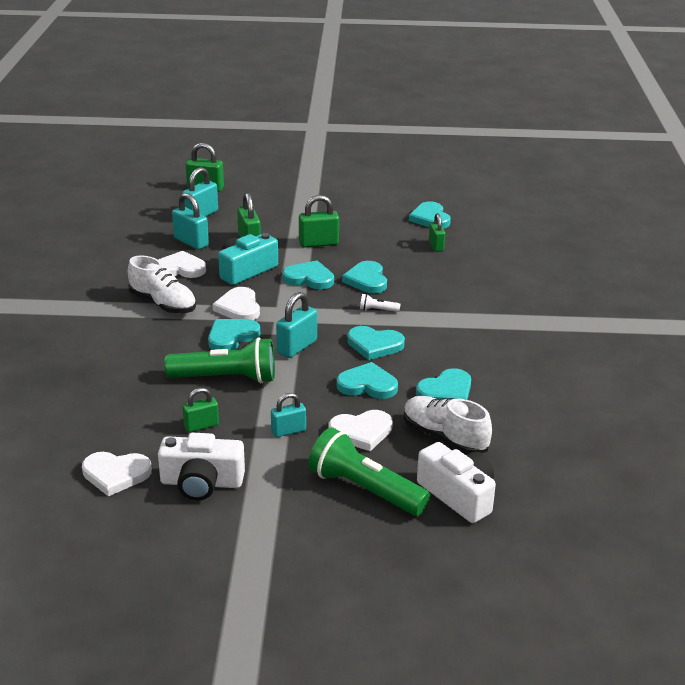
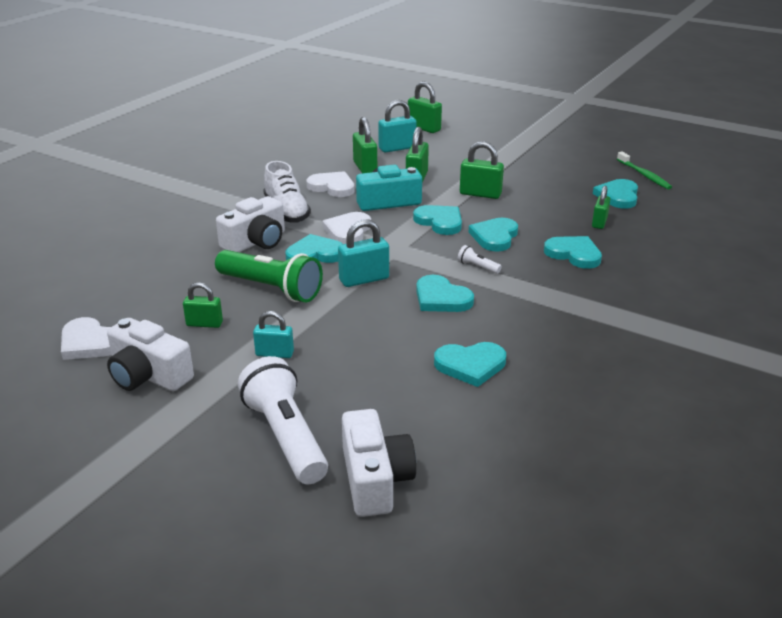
camera: 30 degrees right, 0 degrees up
turquoise padlock [172,193,209,250] -> green padlock [353,117,377,173]
green flashlight [308,427,430,516] -> white flashlight [238,356,328,484]
white heart [328,410,393,451] -> none
turquoise heart [337,362,398,399] -> turquoise heart moved to [544,236,602,269]
white shoe [404,396,492,455] -> none
none -> white camera [216,196,285,252]
none -> green toothbrush [617,152,672,190]

